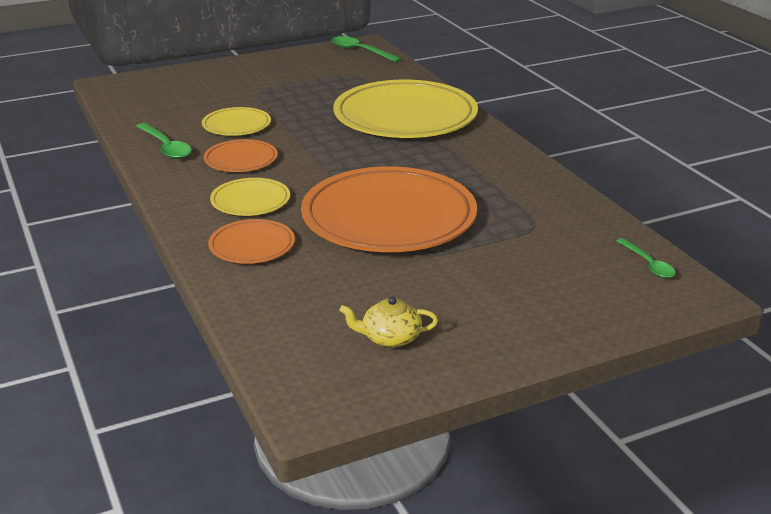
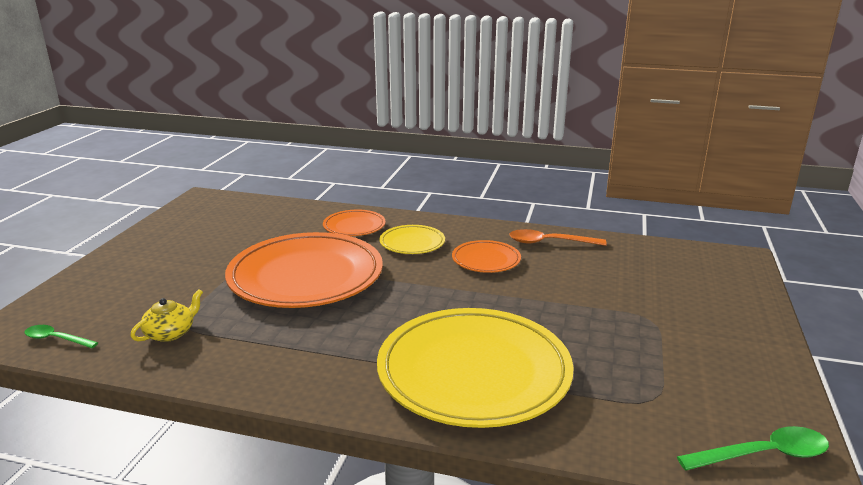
camera: 130 degrees right, 5 degrees down
green spoon [136,123,192,159] -> orange spoon [509,229,607,246]
yellow plate [202,107,271,136] -> none
yellow teapot [340,297,438,348] -> yellow teapot moved to [130,289,203,342]

